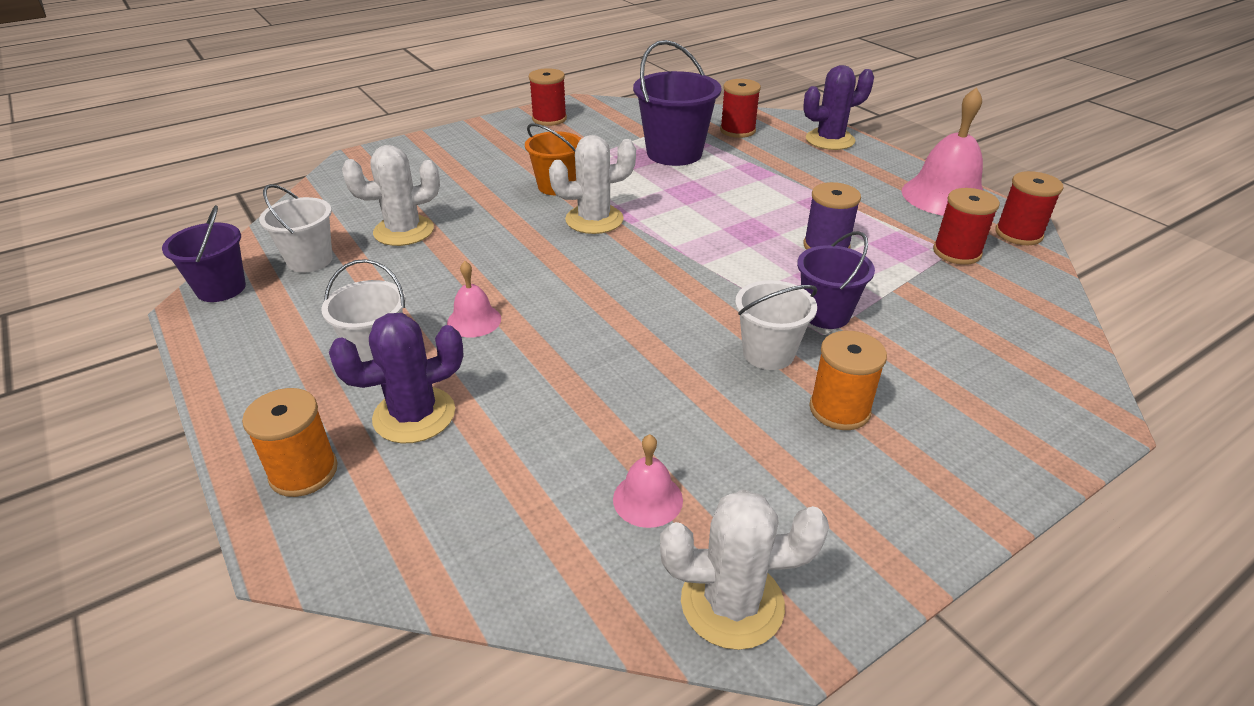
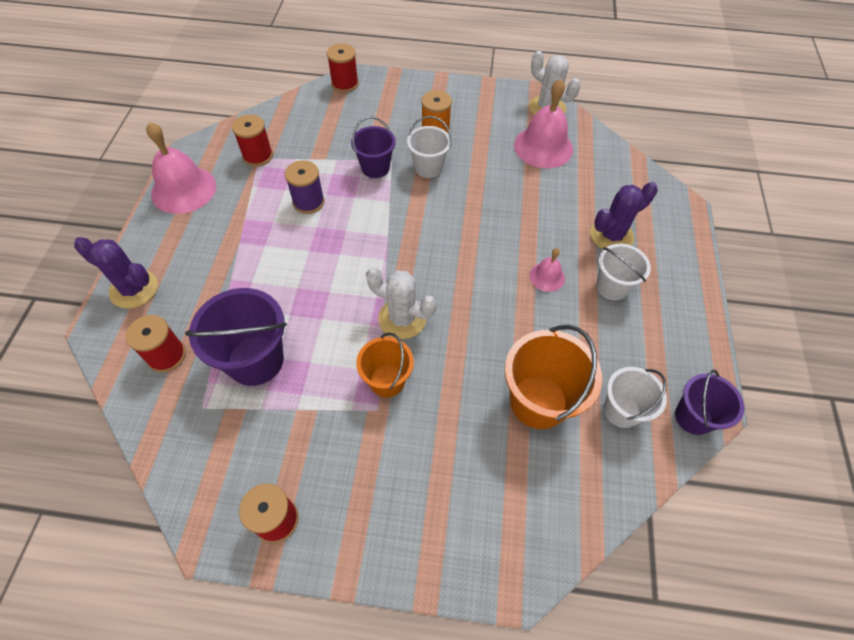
camera: 140 degrees left, 20 degrees up
orange spool [242,388,338,497] -> none
purple cactus [329,313,464,444] -> purple cactus turned 45 degrees counterclockwise [590,182,658,249]
white cactus [342,145,440,246] -> orange bucket [505,325,602,429]
pink bell [613,434,683,528] -> pink bell [514,79,573,168], size x1.96
red spool [995,171,1063,245] -> red spool moved to [327,43,359,93]

